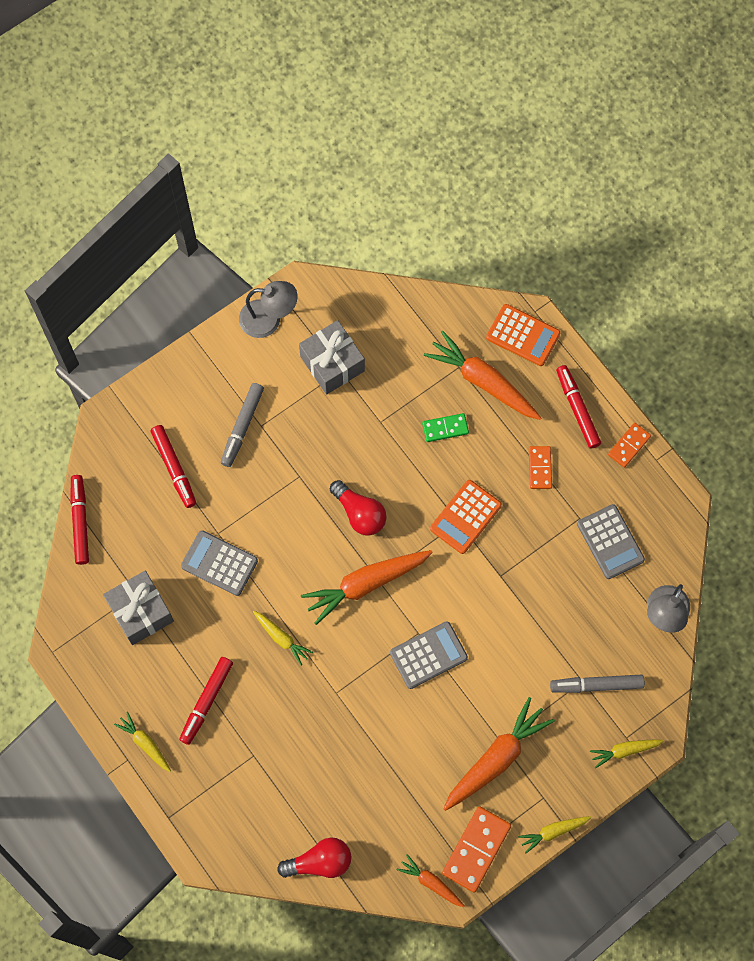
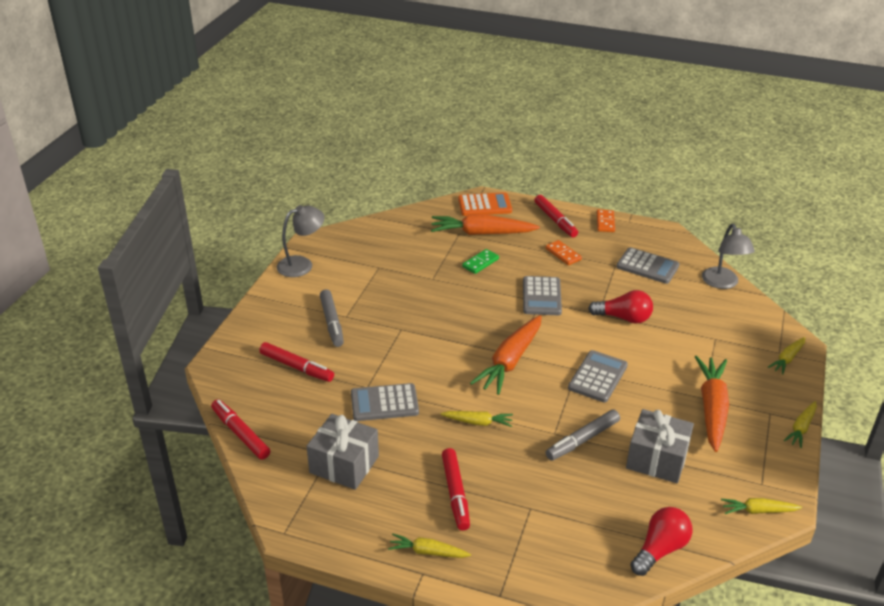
camera: 35 degrees left, 35 degrees down
grey gift [299,320,365,395] -> grey gift moved to [626,409,694,484]
red light bulb [330,480,387,536] -> red light bulb moved to [588,290,653,324]
orange carrot [397,854,464,907] -> yellow carrot [721,498,802,514]
orange calculator [430,480,502,554] -> grey calculator [523,276,562,315]
orange domino [442,806,511,892] -> none
grey marker [550,675,645,693] -> grey marker moved to [546,409,620,461]
red marker [556,365,601,449] -> red marker turned 150 degrees counterclockwise [534,195,578,237]

